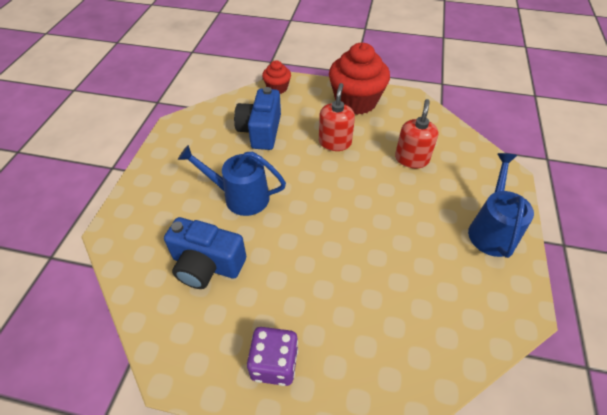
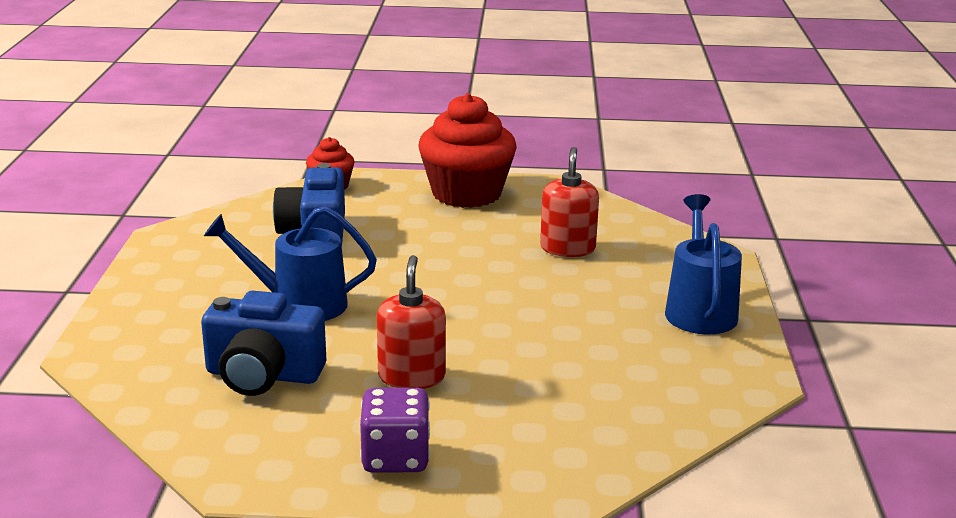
camera: 10 degrees left, 25 degrees down
red soap dispenser [319,83,355,151] -> red soap dispenser moved to [377,255,446,389]

